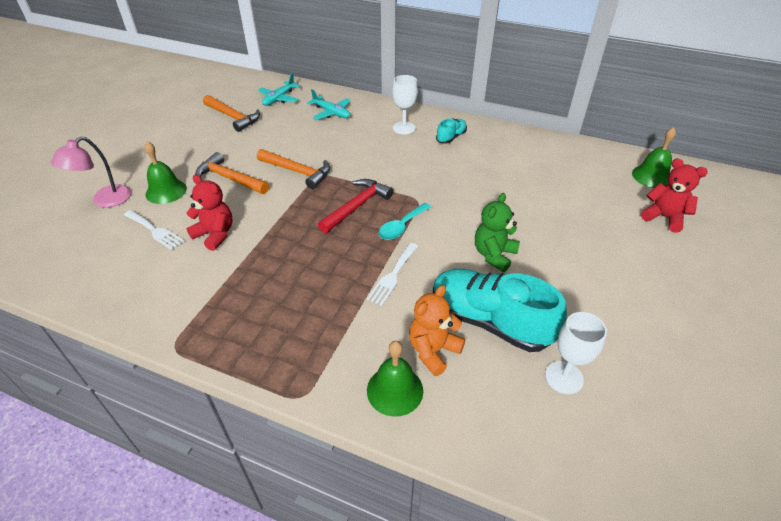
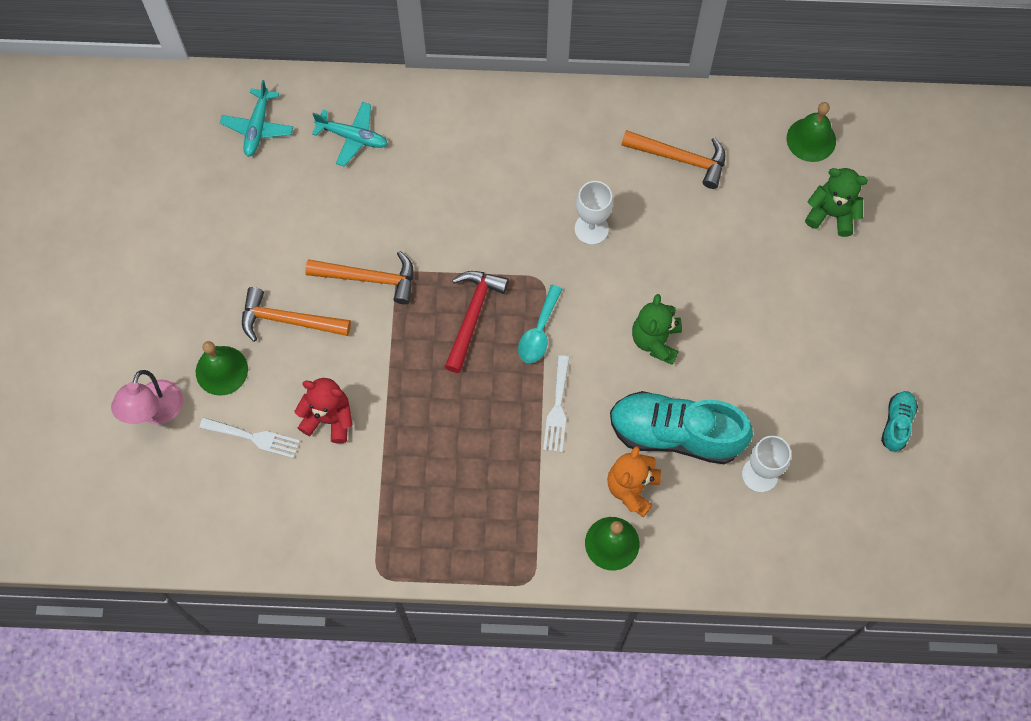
camera: 20 degrees left, 25 degrees up
orange hammer [203,95,260,132] -> orange hammer moved to [621,130,726,189]
white goblet [392,75,418,135] -> white goblet moved to [575,181,613,245]
turquoise shoe [436,119,467,144] -> turquoise shoe moved to [881,391,918,452]
red teddy bear [641,158,708,233] -> green teddy bear [805,168,868,237]

